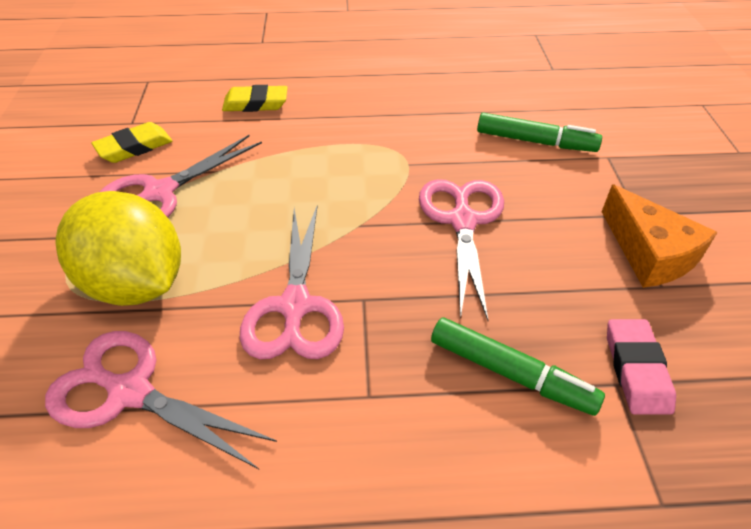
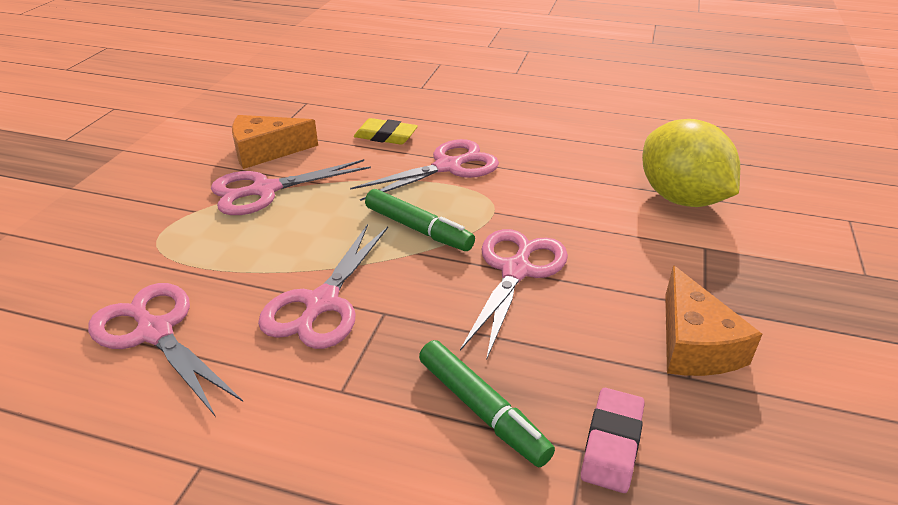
camera: 20 degrees right, 10 degrees down
yellow lemon [55,191,181,306] -> yellow lemon moved to [642,119,740,207]
yellow eraser [91,122,172,163] -> orange cheese [232,115,318,169]
green marker [477,113,602,152] -> green marker moved to [365,189,475,251]
none -> pink scissors [350,139,499,201]

